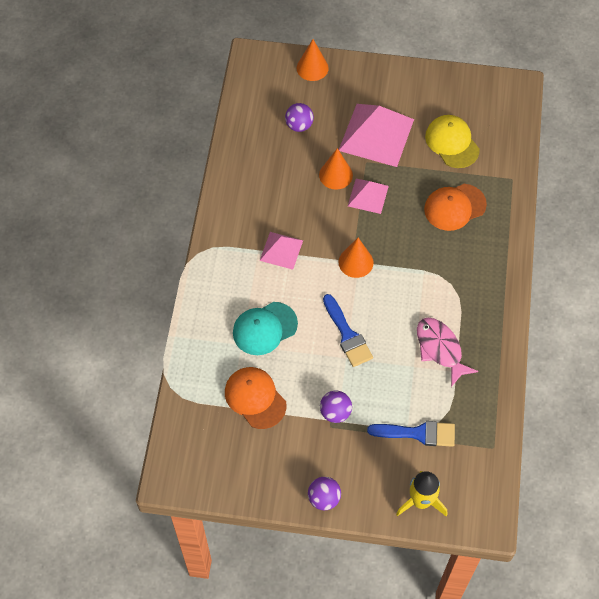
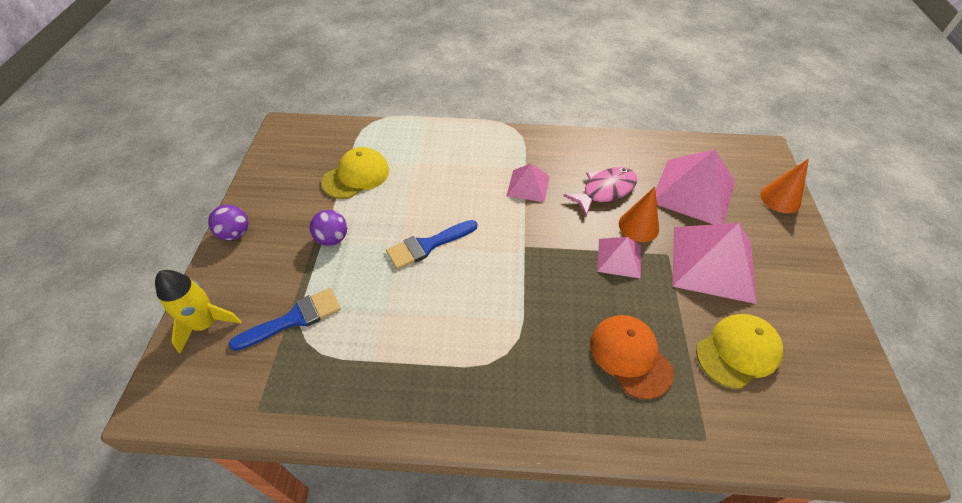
camera: 85 degrees right, 10 degrees down
orange cap [225,367,287,429] -> yellow cap [322,147,389,199]
turquoise cap [233,302,298,355] -> none
purple ball [285,103,314,132] -> pink pyramid [656,149,736,225]
orange cone [338,238,374,278] -> none
blue brush [367,421,455,447] -> blue brush turned 120 degrees counterclockwise [229,288,341,351]
pink fish [417,318,478,387] -> pink fish moved to [563,167,637,216]

